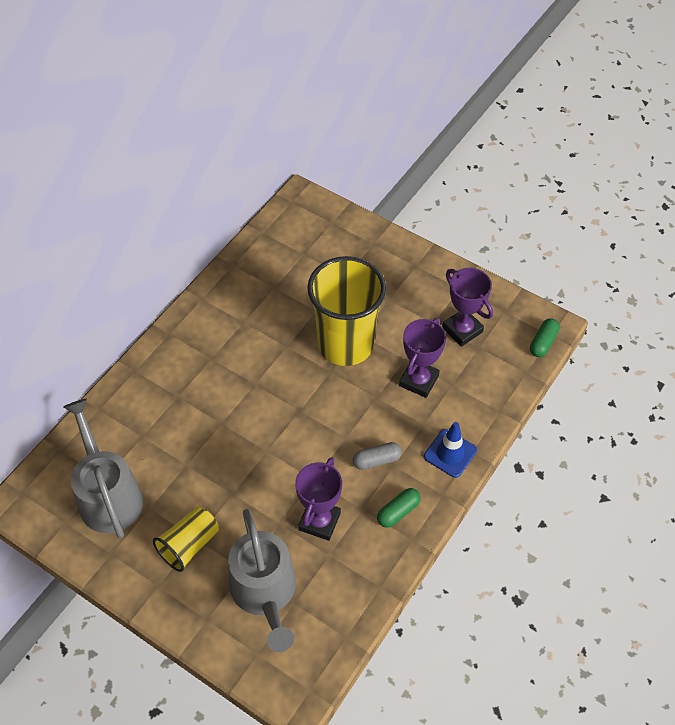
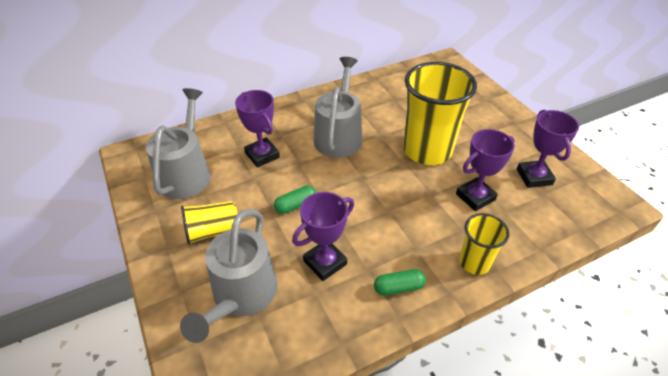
camera: 30 degrees right, 10 degrees down
grey capsule [353,442,402,470] -> none
blue traffic cone [424,422,477,478] -> yellow cup [459,213,509,275]
green capsule [530,318,560,357] -> green capsule moved to [274,185,316,214]
none -> purple trophy [235,90,280,168]
none -> grey watering can [313,57,362,158]

